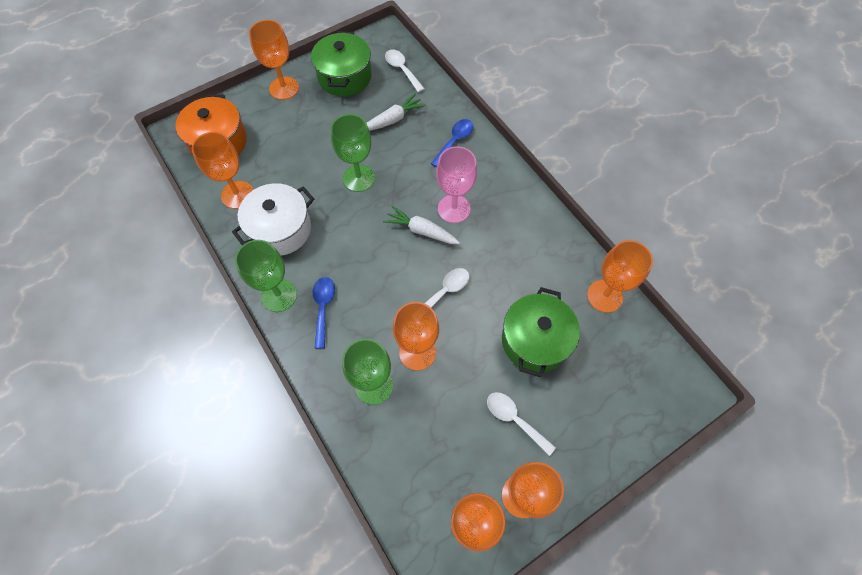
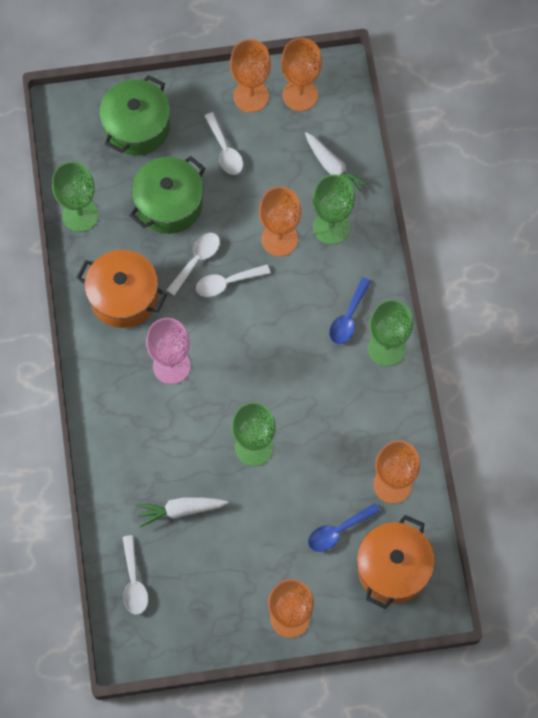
camera: 155 degrees left, 5 degrees up
white pot [232,183,314,256] -> none
green pot [311,31,372,96] -> green pot moved to [99,75,170,155]
white carrot [383,206,460,244] -> white carrot moved to [305,132,369,192]
blue spoon [431,119,473,167] -> blue spoon moved to [308,503,380,552]
orange goblet [587,240,653,313] -> green goblet [52,162,99,232]
none -> orange pot [76,250,167,328]
none -> white spoon [167,233,220,296]

